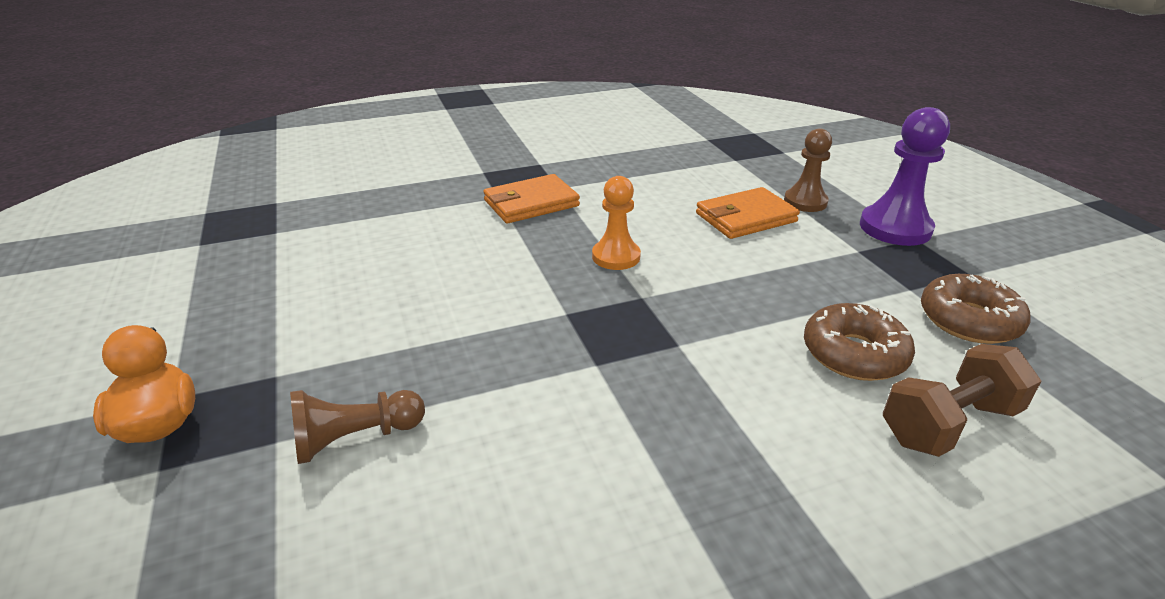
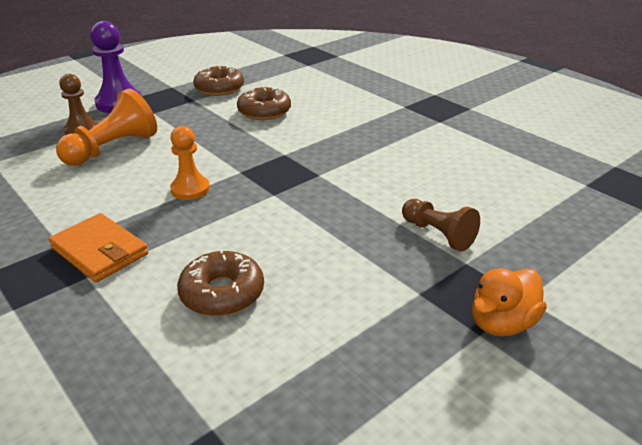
camera: 110 degrees left, 0 degrees up
orange wallet [696,187,800,239] -> orange pawn [56,88,157,166]
brown dumbbell [883,344,1041,457] -> none
none -> brown donut [177,249,264,316]

